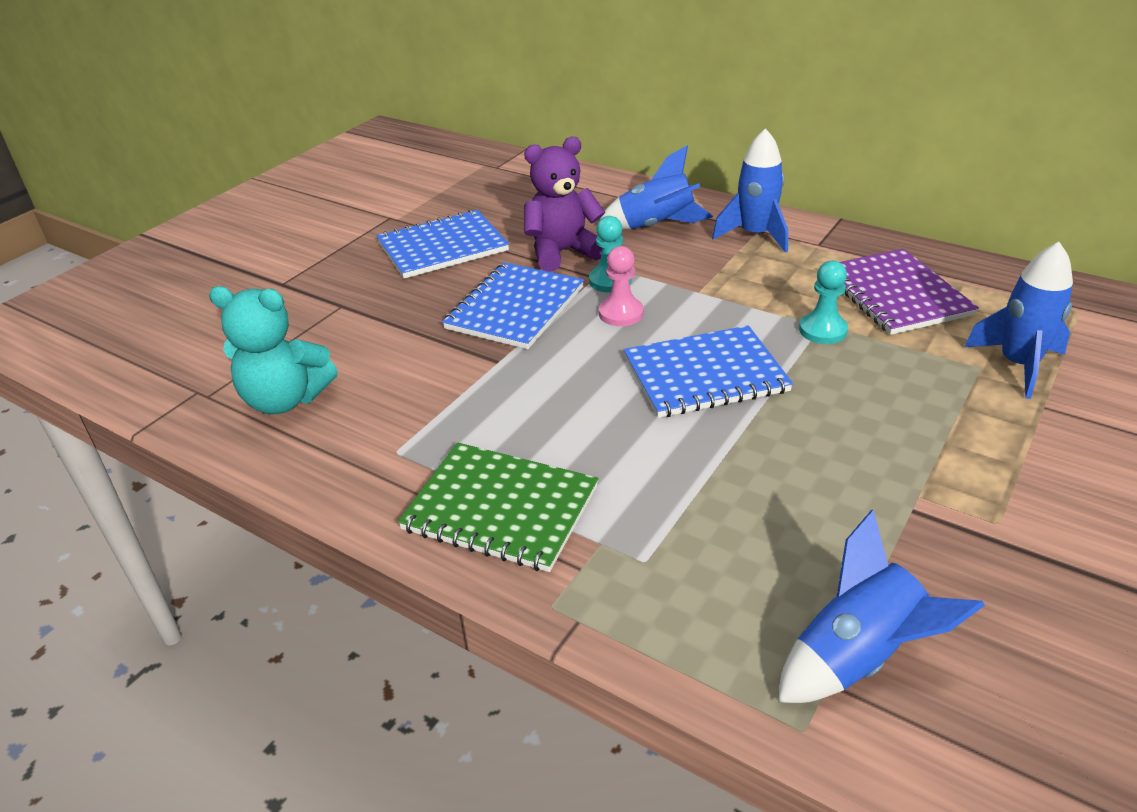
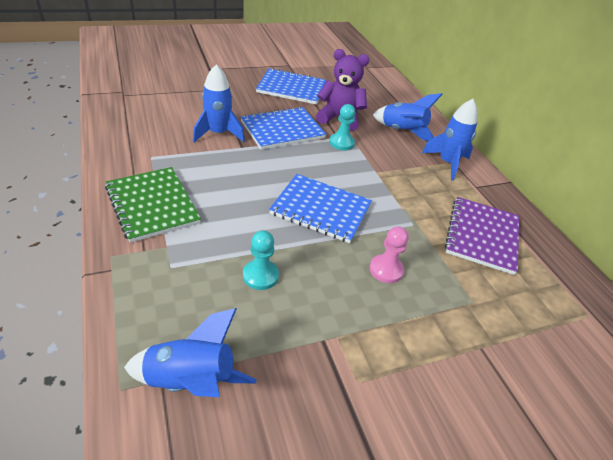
camera: 30 degrees right, 5 degrees up
turquoise teddy bear [209,286,338,414] -> none
pink pawn [599,246,644,326] -> pink pawn moved to [370,226,409,283]
turquoise pawn [799,261,848,344] -> turquoise pawn moved to [243,230,279,290]
blue rocket [964,242,1073,399] -> blue rocket moved to [193,64,245,142]

